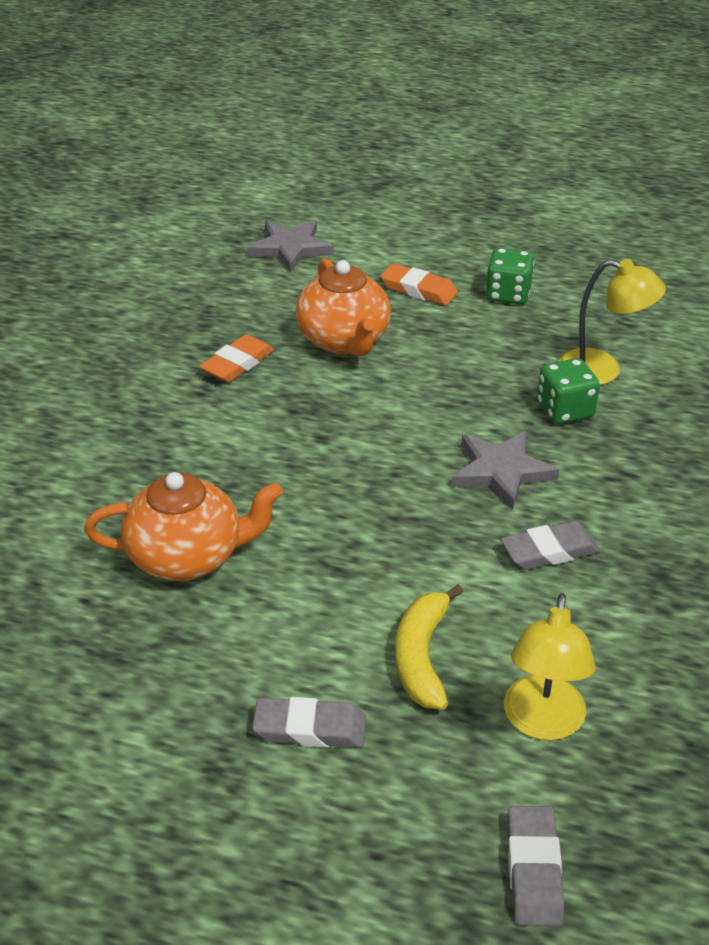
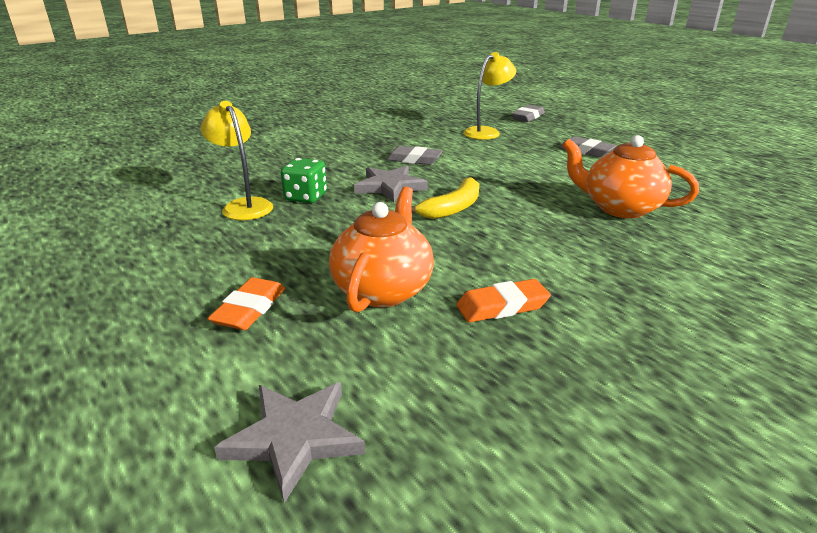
camera: 145 degrees left, 10 degrees down
orange eraser [381,263,458,305] -> orange eraser turned 45 degrees clockwise [208,277,285,330]
yellow banana [395,585,463,709] -> yellow banana moved to [412,177,479,219]
green dice [486,248,534,305] -> none

